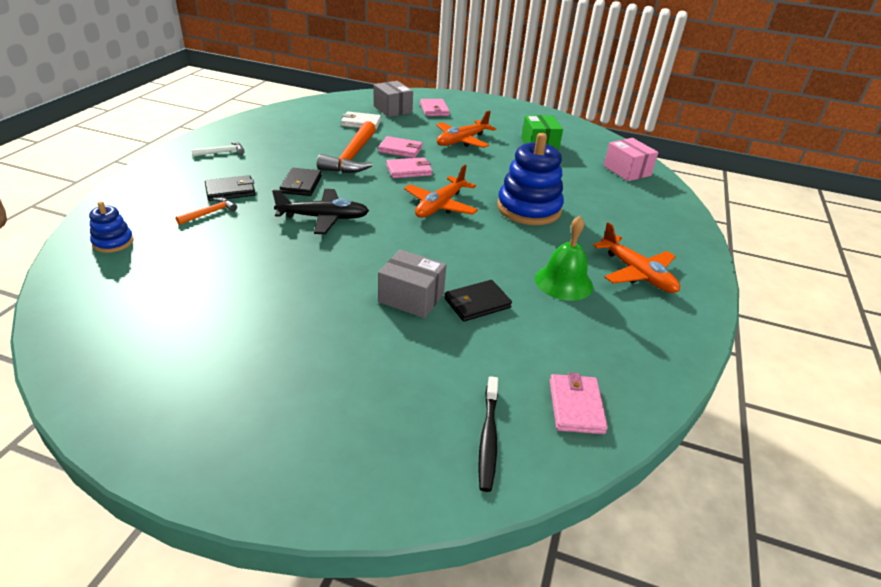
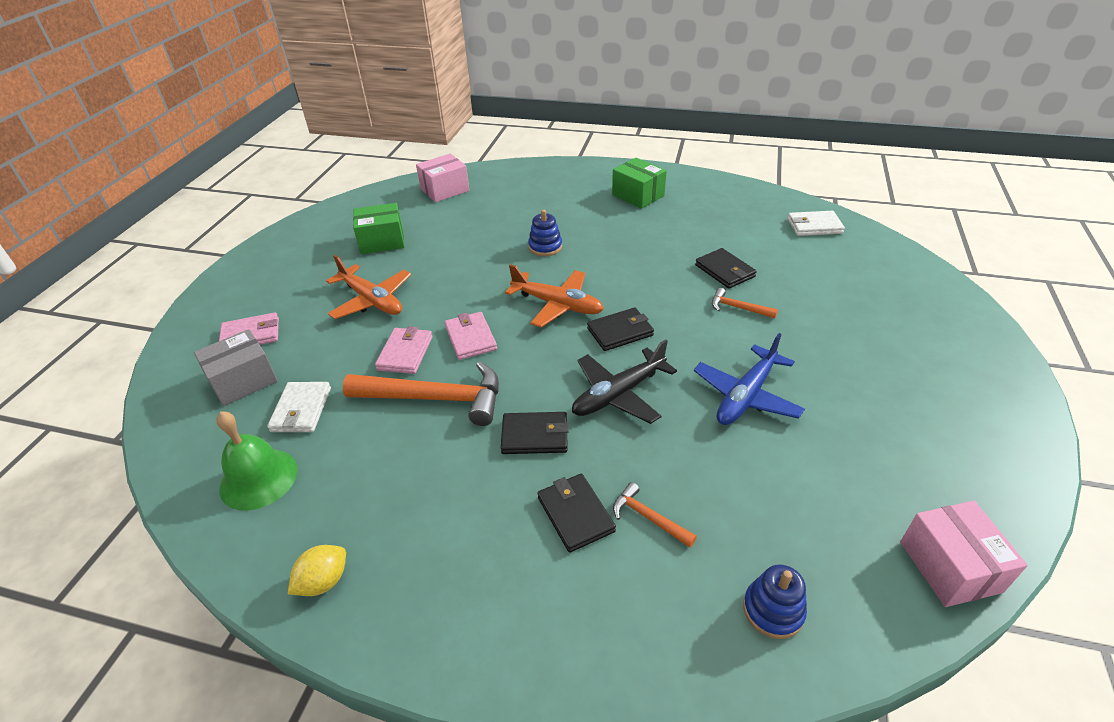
camera: 90 degrees left, 5 degrees up
white hammer [191,142,245,157] -> none
black plane [272,189,369,234] -> black plane turned 120 degrees counterclockwise [572,339,677,424]
grey box [378,250,446,318] -> orange hammer [712,288,778,318]
black toothbrush [478,376,498,492] -> none
blue stacking toy [497,133,564,225] -> blue stacking toy [528,210,562,256], size x0.49
green bell [535,216,593,301] -> green bell moved to [216,411,297,511]
pink wallet [550,372,608,434] -> white wallet [788,211,845,236]
orange plane [593,222,680,293] -> green box [612,158,667,209]
none -> yellow lemon [288,545,346,596]
none -> black wallet [587,308,654,351]
none -> blue plane [694,333,805,425]
none -> pink box [900,501,1028,607]

